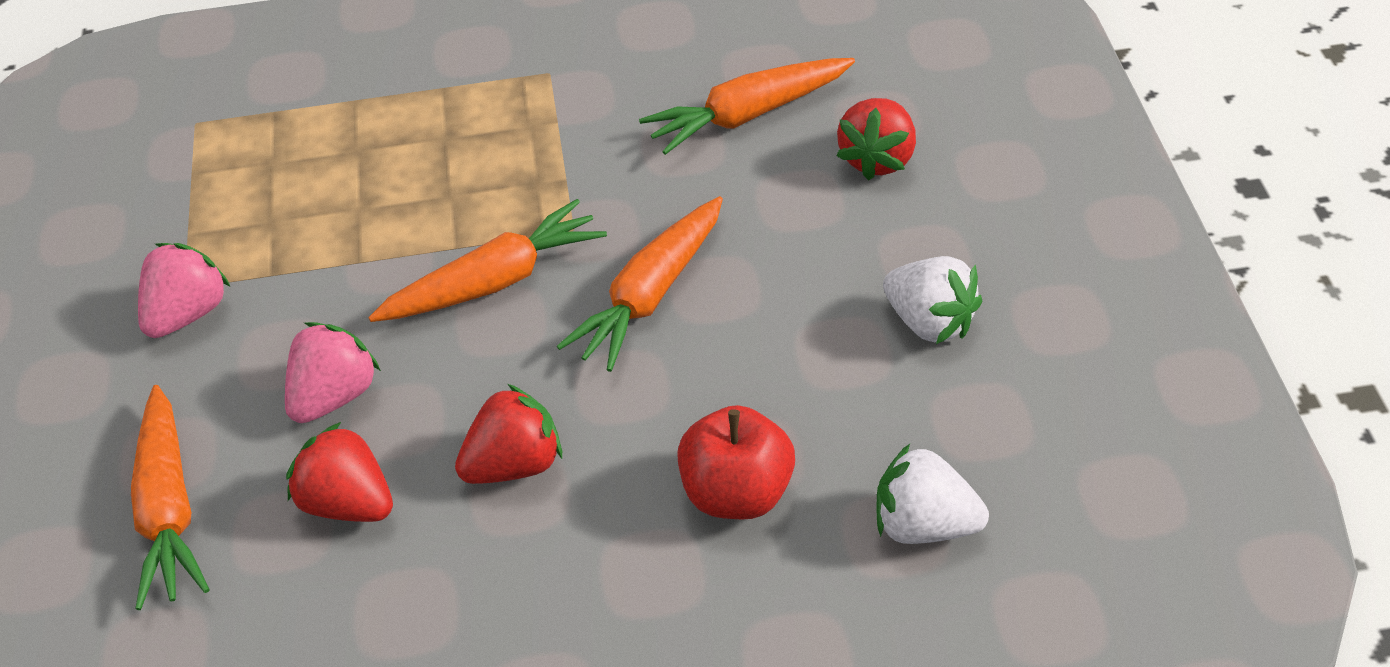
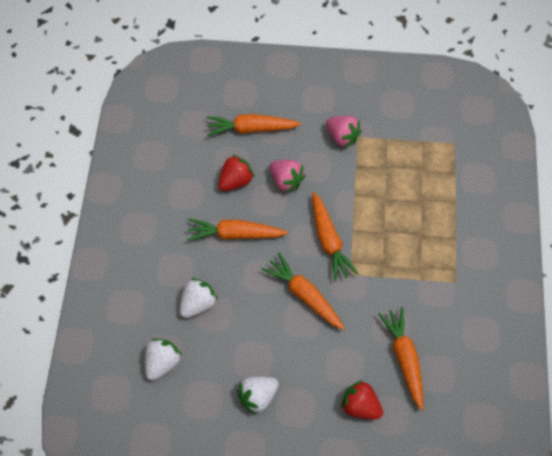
camera: 100 degrees right, 15 degrees up
red strawberry [455,384,562,484] -> orange carrot [187,218,288,241]
red apple [677,405,795,519] -> white strawberry [180,278,218,318]

